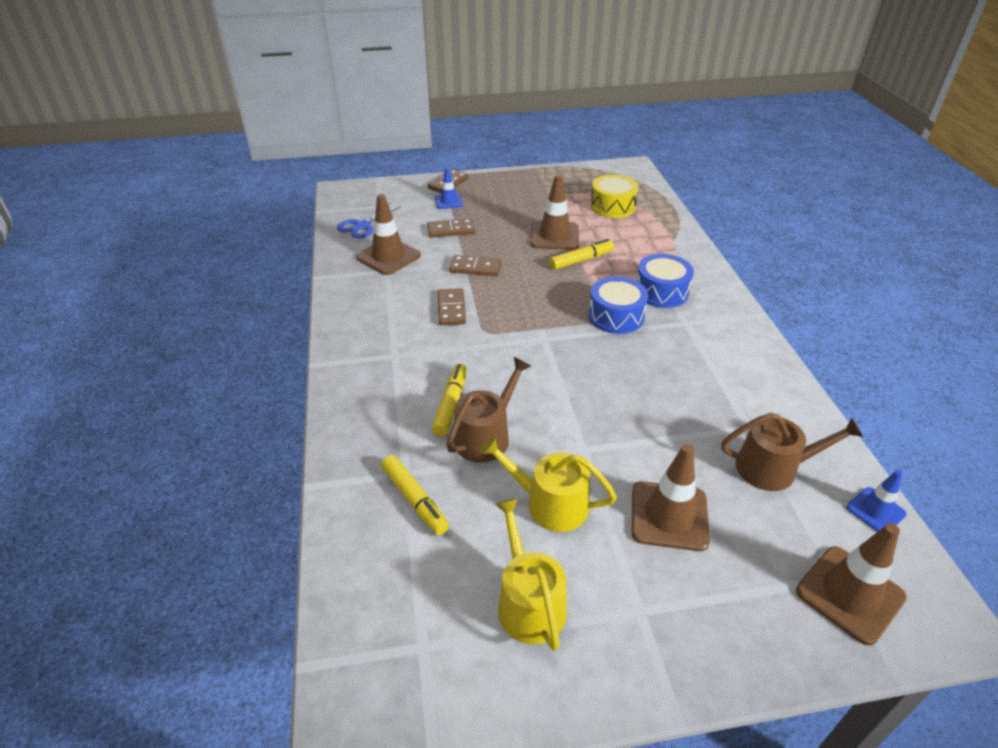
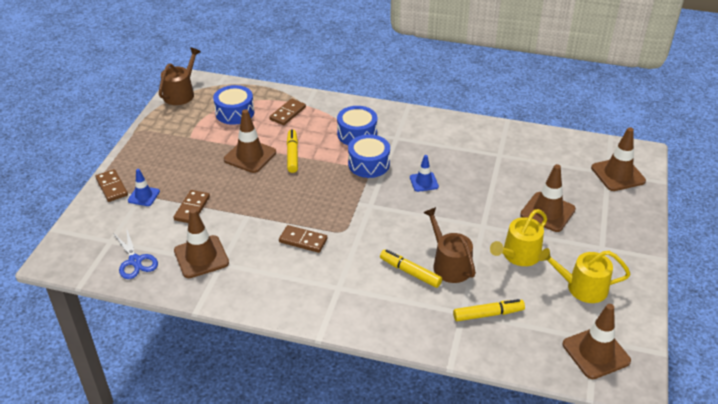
camera: 65 degrees left, 0 degrees up
brown domino [449,255,502,276] -> brown domino moved to [269,99,306,125]
yellow drum [590,174,639,218] -> blue drum [213,85,254,125]
brown watering can [721,413,863,491] -> brown watering can moved to [159,48,201,105]
blue traffic cone [846,470,907,532] -> blue traffic cone moved to [410,155,439,192]
none -> brown traffic cone [563,304,631,379]

